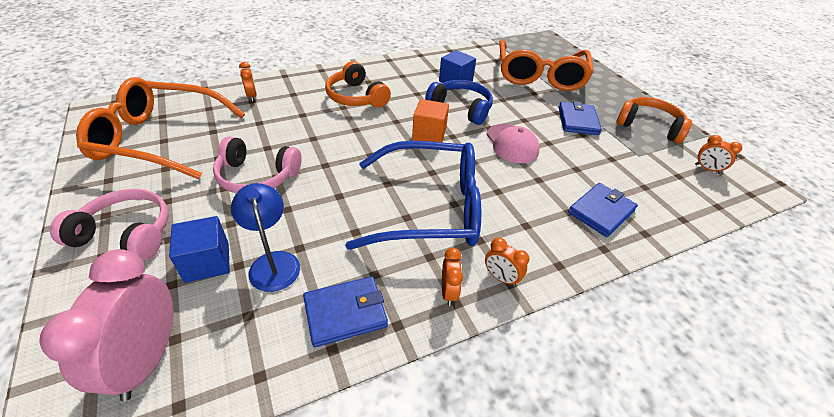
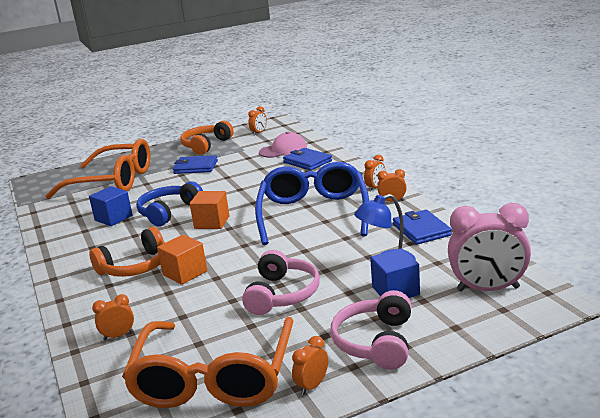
camera: 85 degrees left, 20 degrees down
pink cap [486,124,540,163] -> pink cap moved to [259,132,307,158]
none -> orange cube [157,235,207,285]
none -> orange clock [292,336,328,395]

